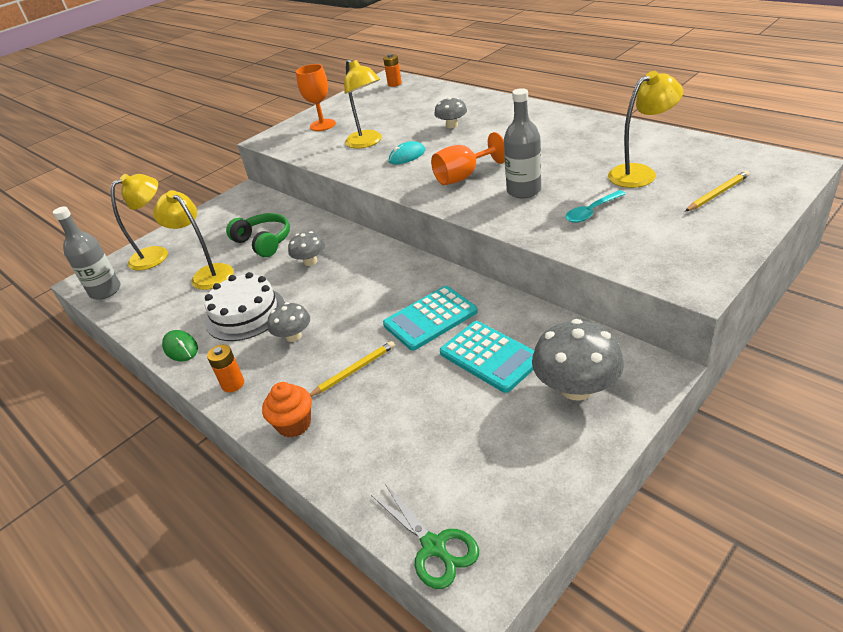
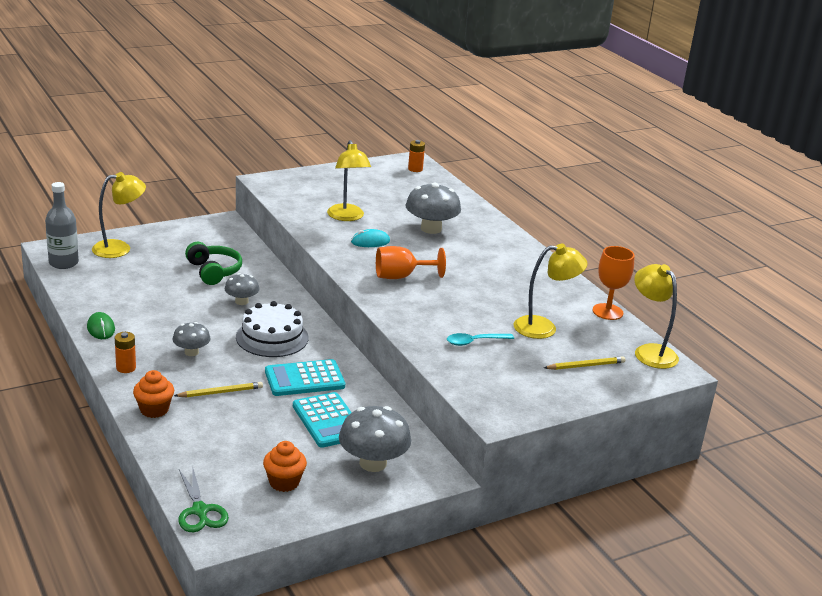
camera: 10 degrees right, 10 degrees down
yellow lamp [153,190,234,290] -> yellow lamp moved to [634,264,679,369]
white cake [205,272,285,341] -> white cake moved to [236,301,308,357]
orange goblet [296,64,336,131] -> orange goblet moved to [593,246,635,320]
grey mushroom [434,97,467,128] -> grey mushroom [406,182,461,234], size x1.71
grey bottle [504,88,541,198] -> none
none -> orange cupcake [263,441,307,492]

